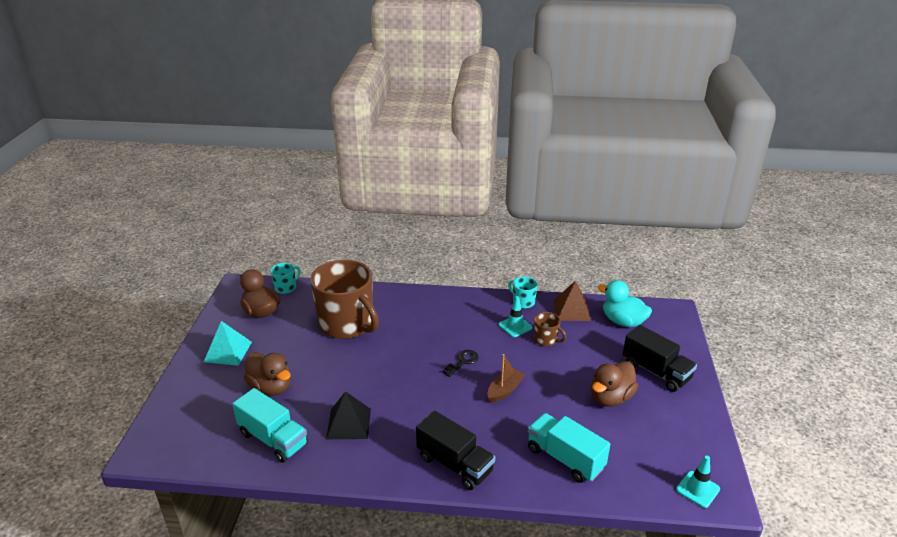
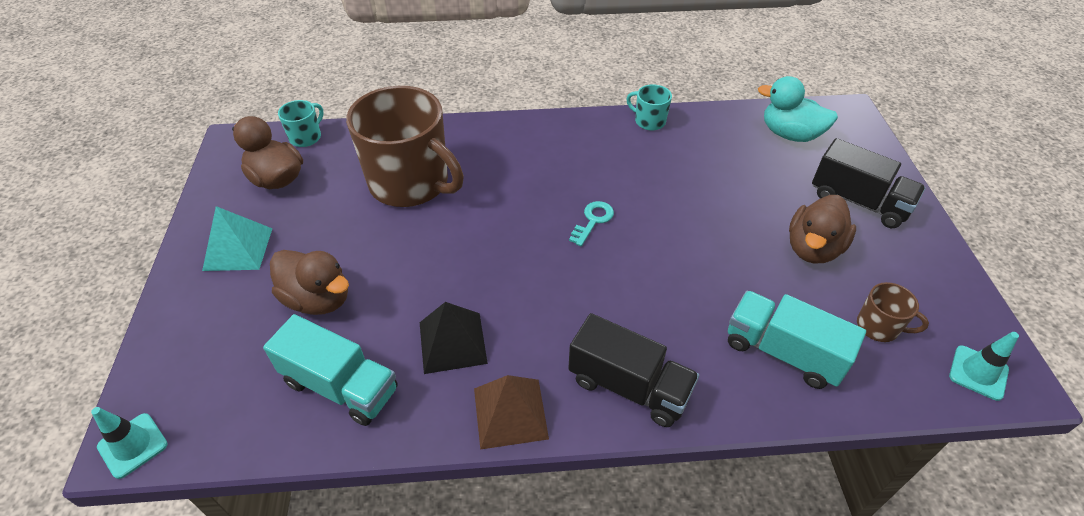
camera: 10 degrees left, 15 degrees up
black key [442,350,479,377] -> turquoise key [569,201,614,246]
brown boat [487,354,525,403] -> none
turquoise traffic cone [499,296,533,337] -> turquoise traffic cone moved to [91,407,168,479]
brown mug [534,312,566,346] -> brown mug moved to [857,282,929,342]
brown pyramid [553,281,591,321] -> brown pyramid moved to [474,375,549,450]

